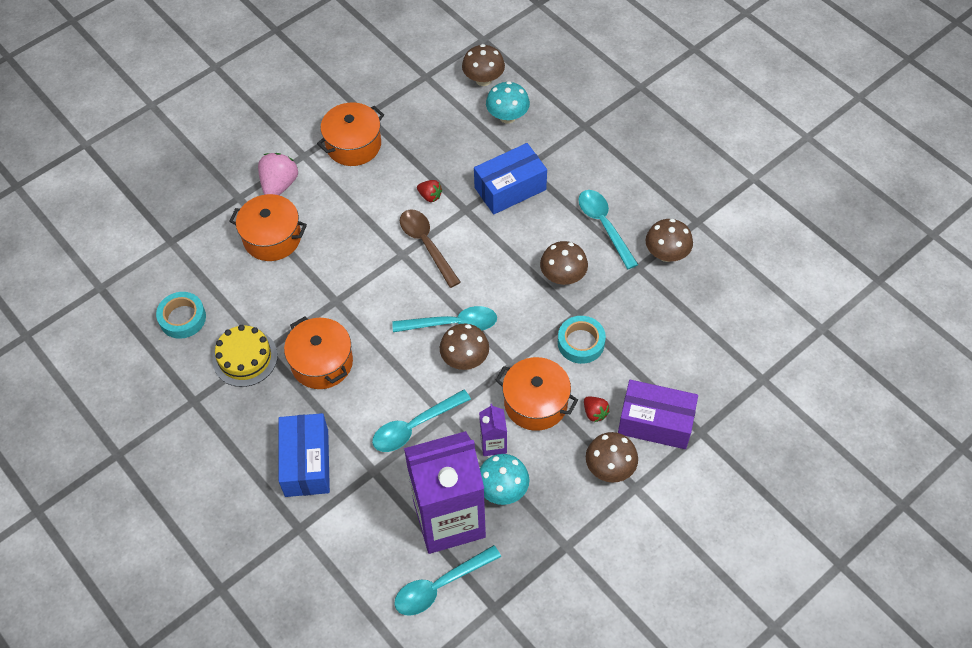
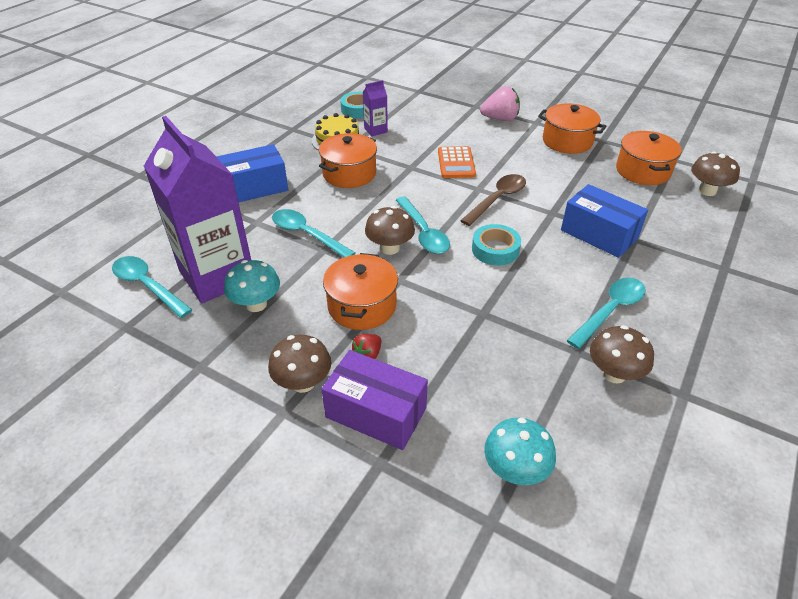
camera: 70 degrees right, 15 degrees down
orange pot [229,194,307,261] -> orange pot moved to [616,131,682,185]
red strawberry [417,180,442,202] -> none
purple carton [479,404,507,456] -> purple carton moved to [363,80,388,136]
turquoise mushroom [486,81,530,124] -> turquoise mushroom moved to [484,418,556,485]
brown mushroom [540,241,588,285] -> none
turquoise tape [558,316,606,364] -> turquoise tape moved to [472,224,521,266]
purple box [618,380,698,449] -> purple box turned 60 degrees counterclockwise [321,350,428,450]
none -> orange calculator [438,146,476,178]

